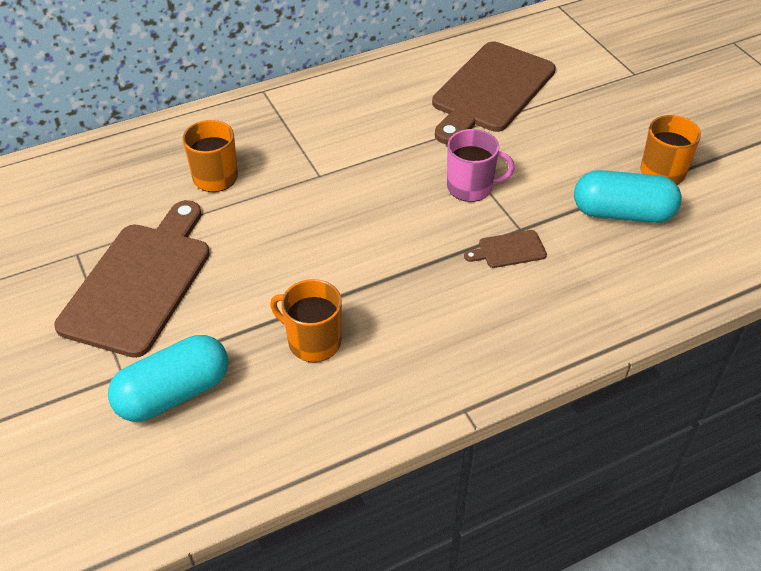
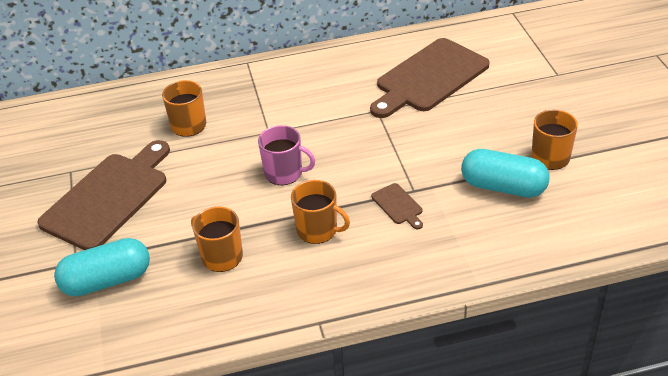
camera: 15 degrees right, 5 degrees down
pink mug [447,129,515,202] -> pink mug moved to [258,125,315,185]
brown cutting board [464,230,547,268] -> brown cutting board turned 120 degrees counterclockwise [371,183,423,229]
none -> orange mug [291,180,350,244]

